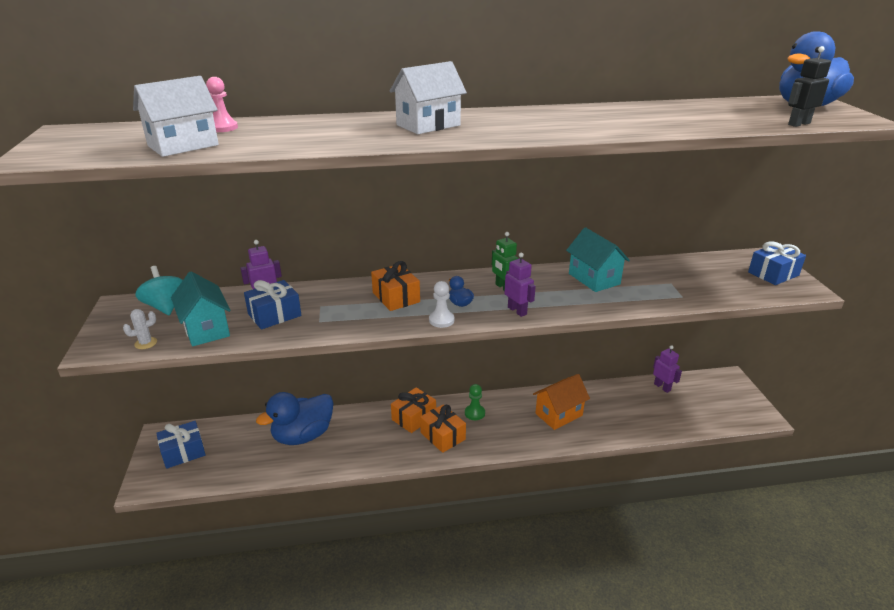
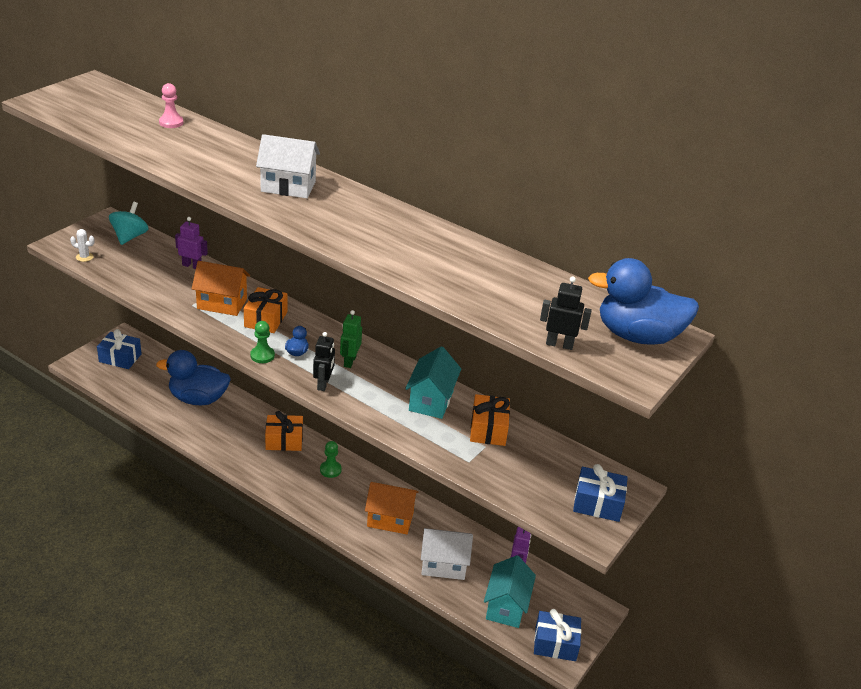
camera: 40 degrees right, 5 degrees up
white house [133,76,219,157] -> white house moved to [421,528,473,580]
turquoise house [171,271,231,346] -> turquoise house moved to [484,555,536,628]
blue gift [244,280,301,330] -> blue gift moved to [534,609,581,661]
orange gift [420,404,466,453] -> orange gift moved to [470,394,510,446]
white pawn [429,281,454,328] -> green pawn [250,321,275,363]
purple robot [504,253,536,317] -> black robot [313,332,335,391]
none -> orange house [192,261,250,316]

